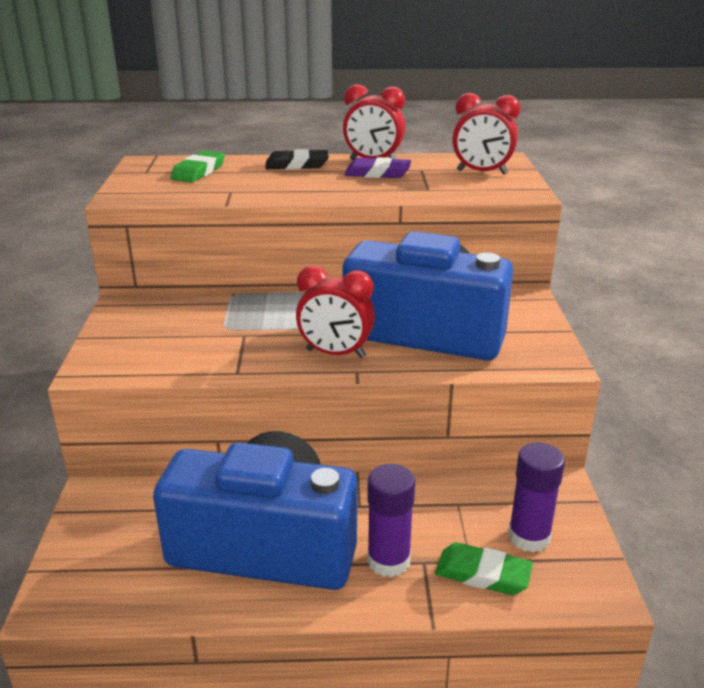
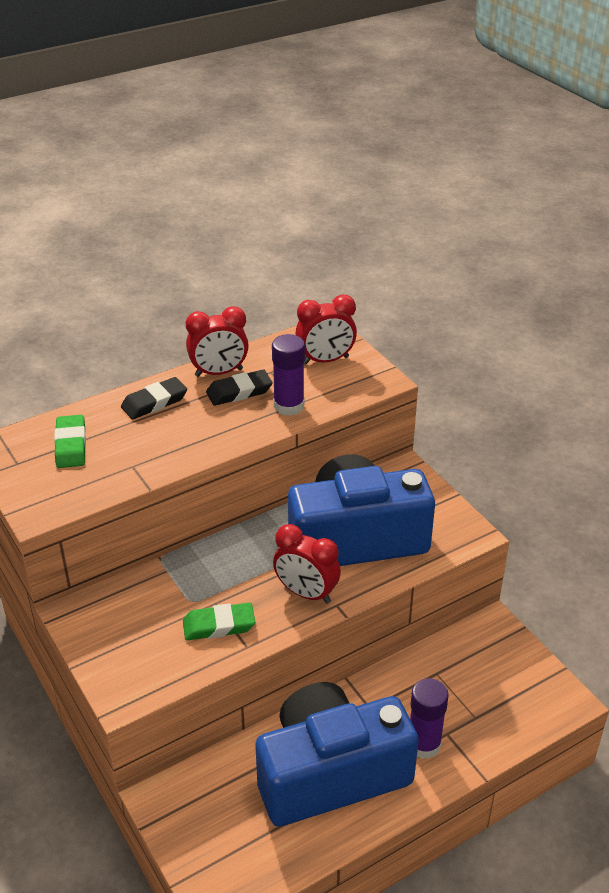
camera: 30 degrees left, 10 degrees up
red clock [296,265,375,358] -> red clock turned 45 degrees clockwise [273,524,341,604]
purple eraser [344,157,411,178] -> black eraser [206,370,273,406]
green eraser [435,542,533,595] -> green eraser moved to [183,602,255,640]
purple glue stick [508,443,565,552] -> purple glue stick moved to [272,334,305,416]

